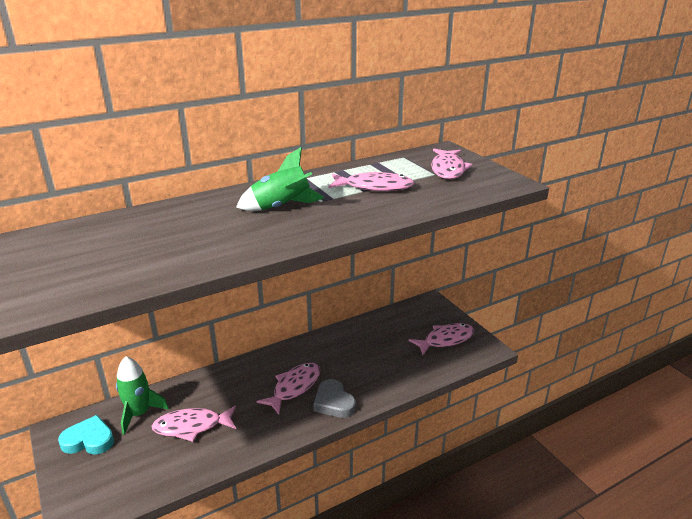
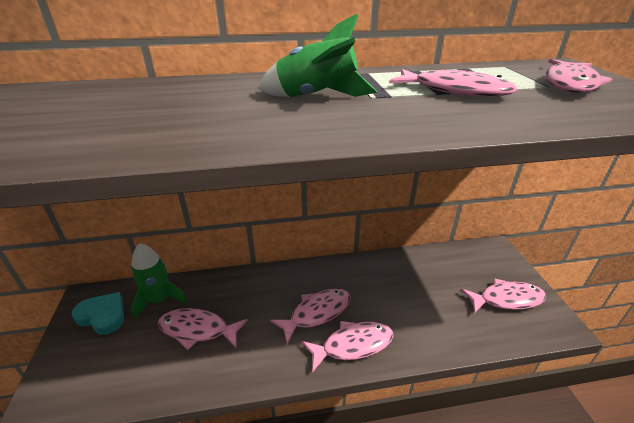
camera: 20 degrees right, 5 degrees up
grey heart [313,379,356,418] -> pink fish [302,321,394,373]

